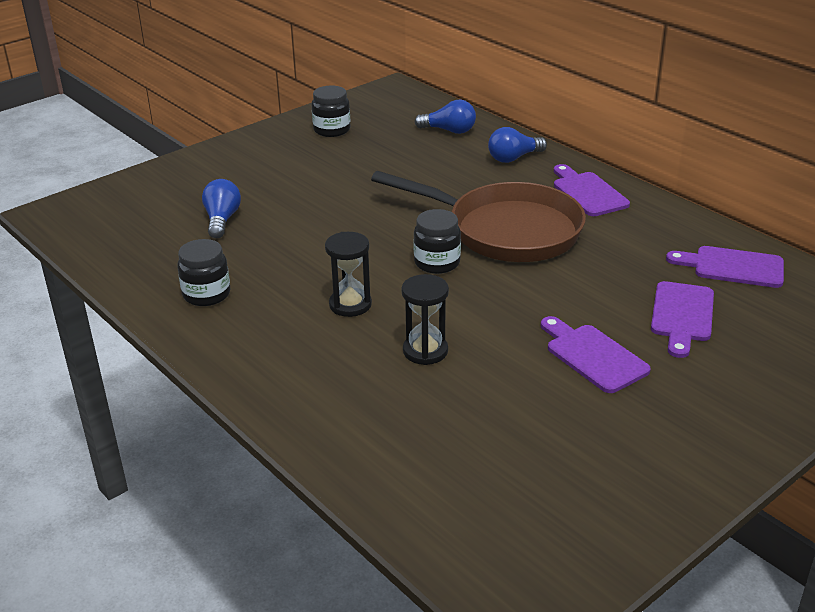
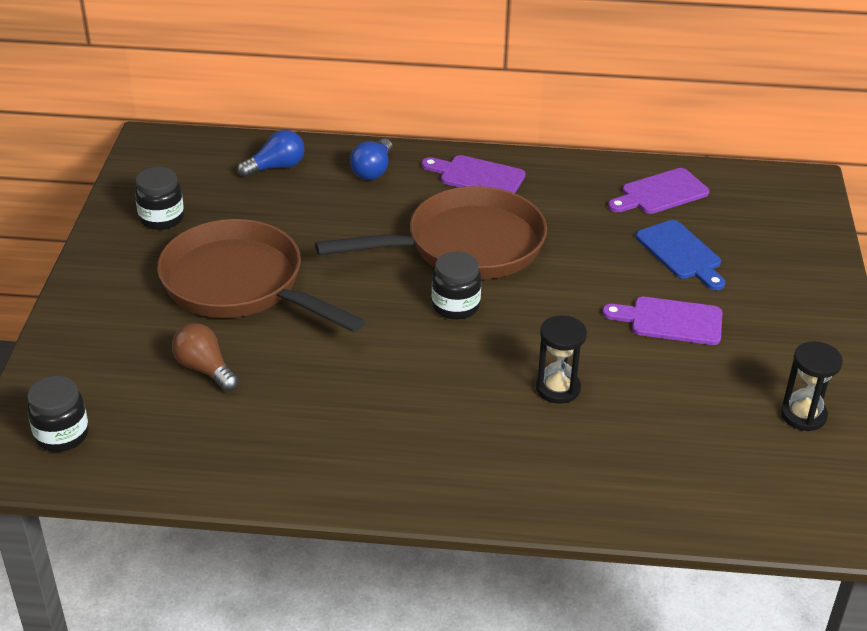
camera: 45 degrees left, 5 degrees up
black jar [177,239,230,306] -> black jar moved to [27,376,89,452]
blue light bulb [202,179,241,238] -> brown light bulb [172,323,239,391]
black hourglass [325,232,372,317] -> black hourglass moved to [780,341,843,431]
purple cutting board [651,281,714,358] -> blue cutting board [636,220,726,290]
none -> brown pan [157,219,365,332]

